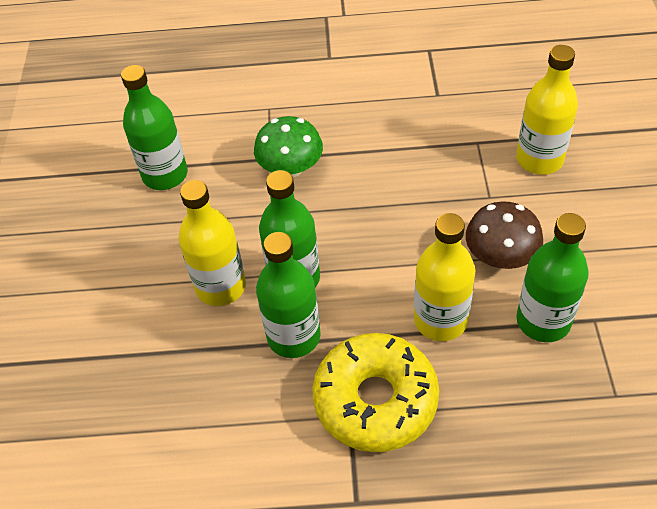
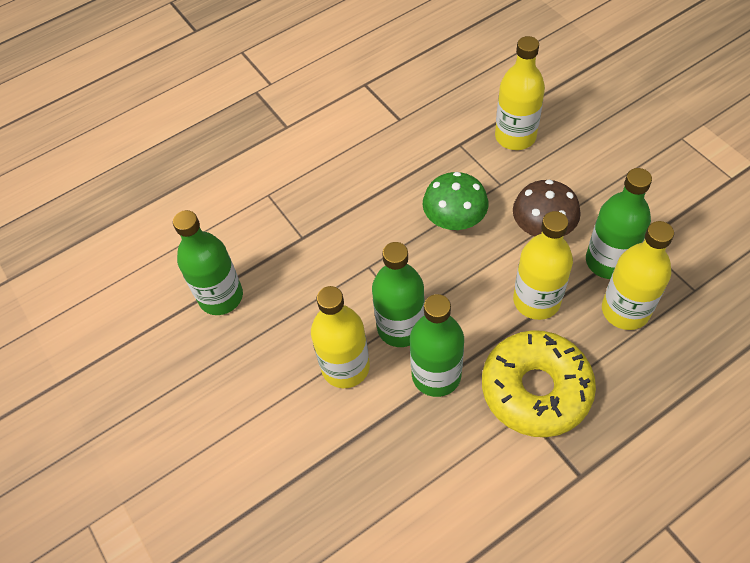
camera: 30 degrees left, 5 degrees up
green mushroom [254,116,323,177] -> green mushroom moved to [423,172,488,230]
none -> yellow bottle [602,221,674,330]

